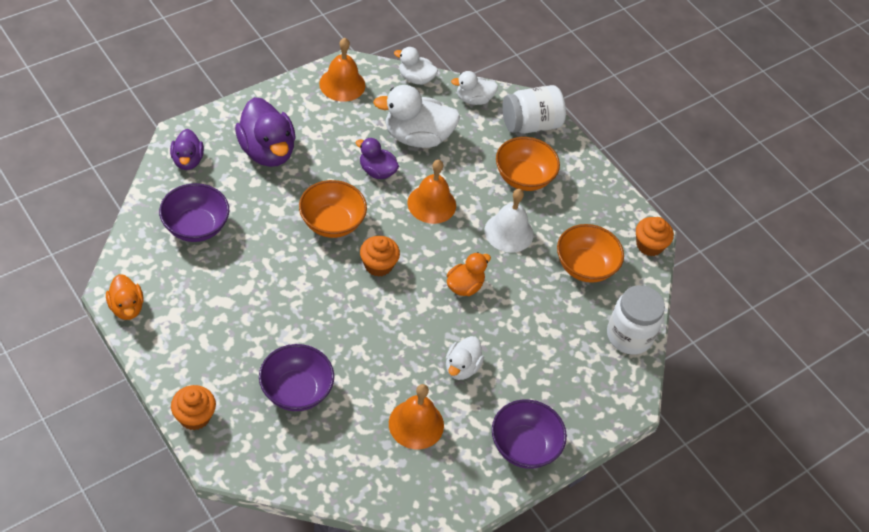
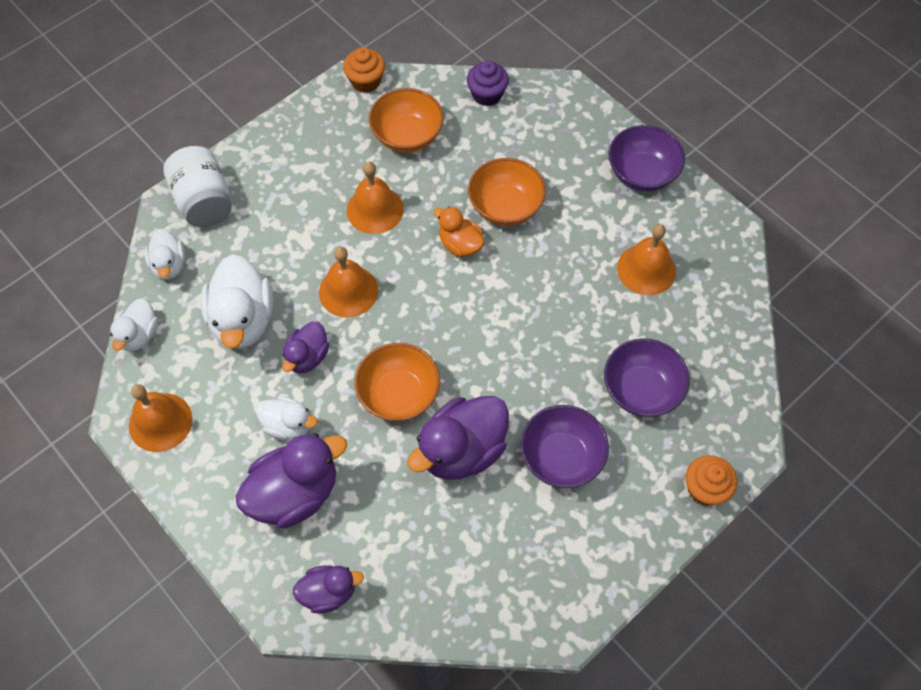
camera: 90 degrees left, 10 degrees up
orange duck [106,274,144,320] -> none
purple bowl [159,183,229,242] -> purple bowl moved to [521,405,609,488]
orange cupcake [360,236,400,277] -> none
white duck [446,336,484,380] -> white duck moved to [256,396,317,440]
white bell [485,189,533,253] -> orange bell [347,162,404,234]
orange bowl [496,137,560,191] -> orange bowl moved to [468,158,546,226]
white jar [607,285,665,355] -> purple cupcake [467,60,509,106]
none -> purple duck [407,396,509,480]

